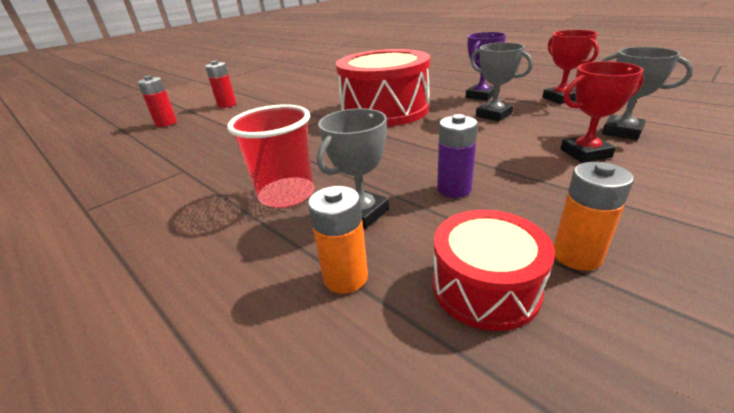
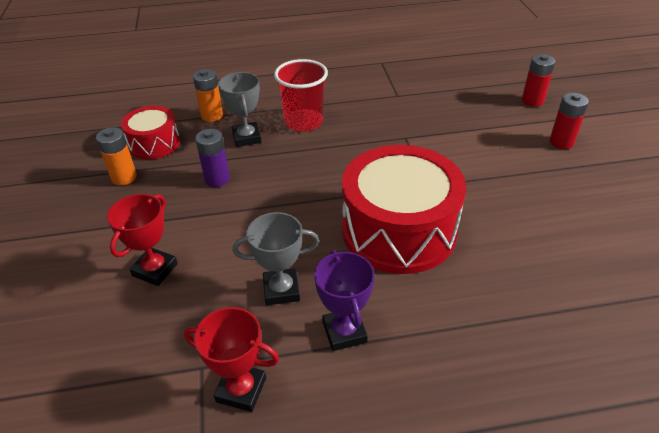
camera: 125 degrees right, 10 degrees up
grey trophy [602,47,693,140] -> none

